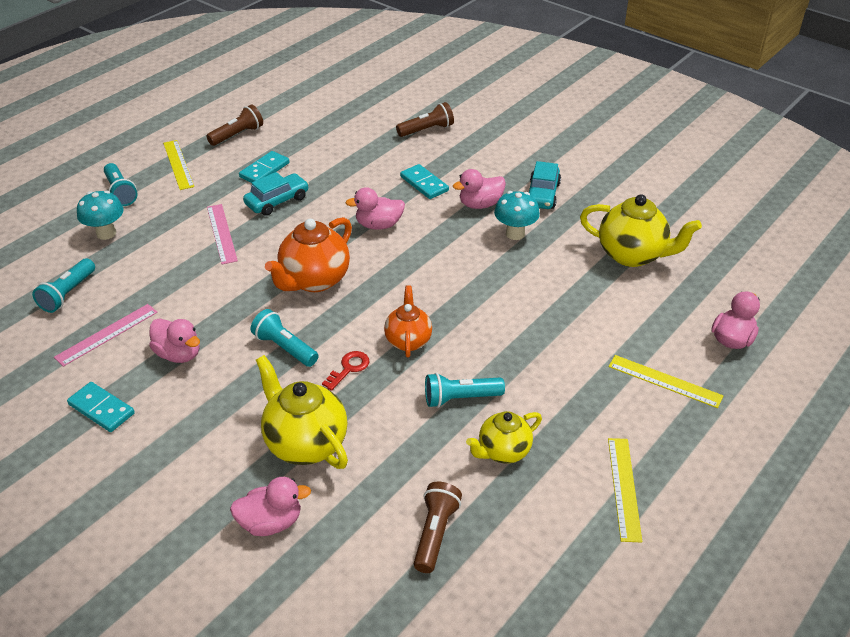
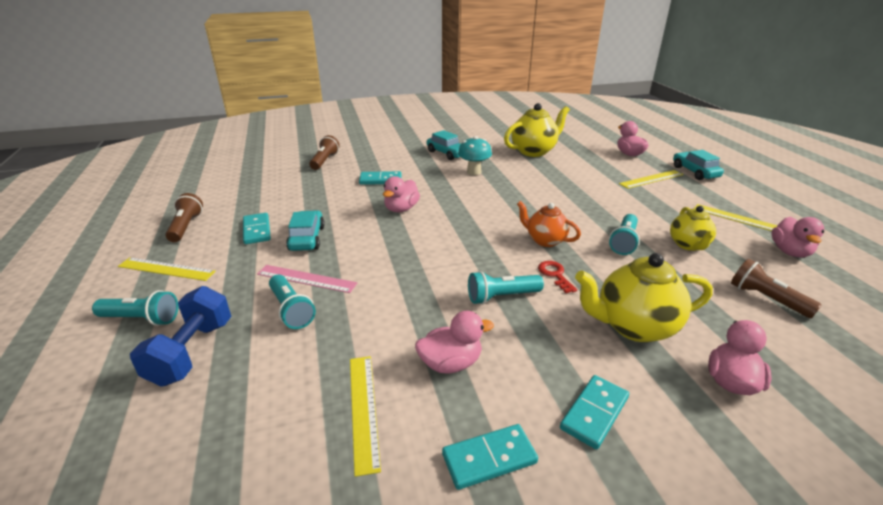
camera: 55 degrees left, 10 degrees down
turquoise flashlight [32,258,95,313] -> turquoise flashlight moved to [269,275,316,329]
pink ruler [54,304,158,367] -> yellow ruler [350,356,381,477]
turquoise mushroom [77,190,124,240] -> blue dumbbell [130,286,231,387]
orange teapot [265,217,352,292] -> none
pink duck [453,169,506,209] -> pink duck moved to [772,217,824,258]
none -> turquoise domino [560,375,629,449]
none -> turquoise car [673,150,724,180]

